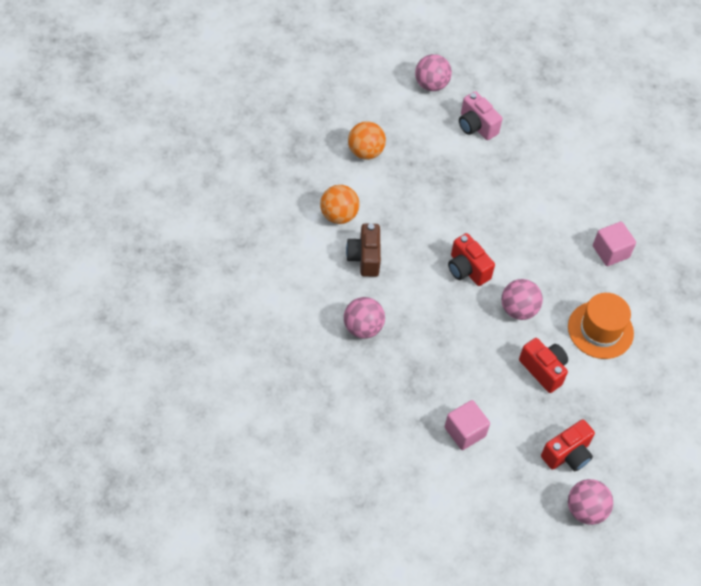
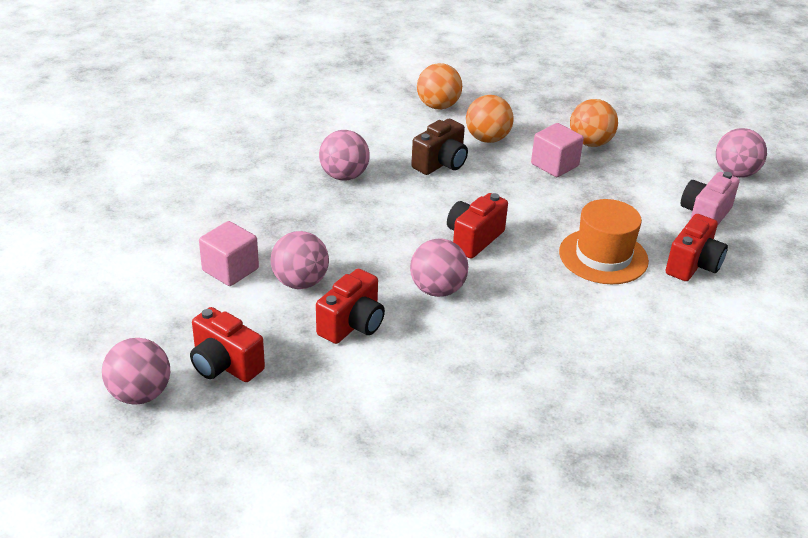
camera: 75 degrees right, 20 degrees down
brown camera [346,224,381,277] -> brown camera turned 150 degrees clockwise [411,119,468,175]
orange hat [568,293,634,359] -> orange hat moved to [559,199,649,284]
pink cube [593,222,636,266] -> pink cube moved to [531,123,584,177]
none -> pink ball [271,231,329,289]
none -> orange ball [417,63,462,109]
none -> red camera [666,214,728,281]

